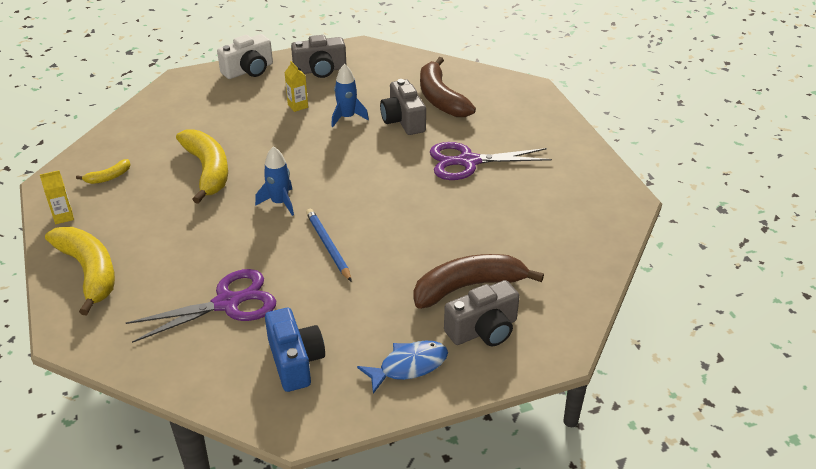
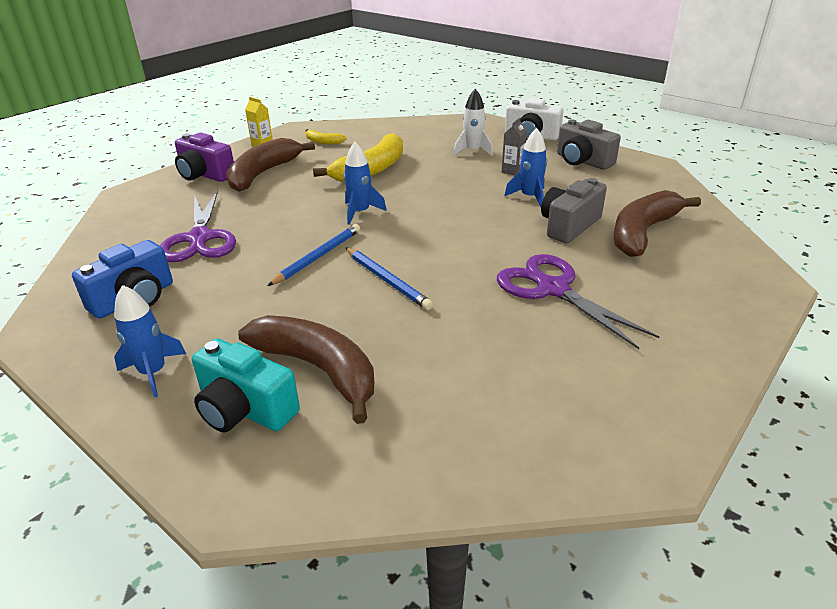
camera: 60 degrees right, 5 degrees down
yellow banana [45,227,115,316] -> purple camera [175,133,234,182]
purple scissors [126,269,276,343] -> purple scissors turned 45 degrees clockwise [160,190,236,262]
yellow carton [284,61,308,112] -> grey carton [502,117,527,175]
blue fish [357,341,448,394] -> blue rocket [114,285,186,398]
grey camera [444,280,519,346] -> turquoise camera [192,339,300,433]
none -> brown banana [226,138,315,192]
none -> blue pencil [345,247,433,310]
none -> white rocket [453,89,493,156]

